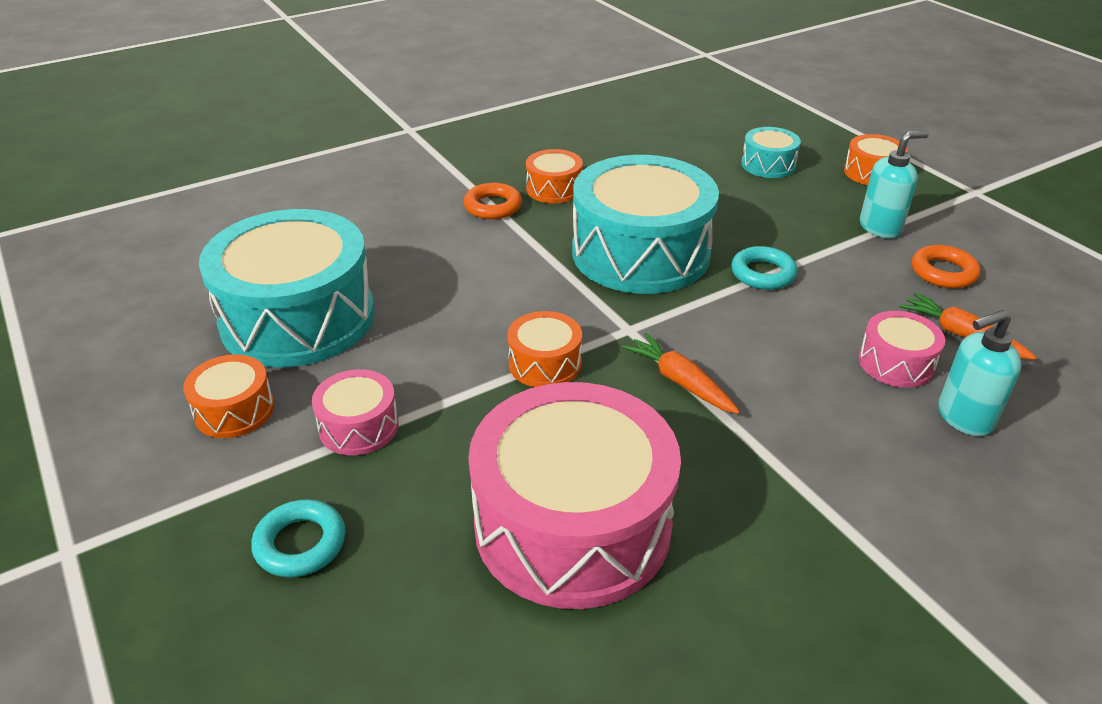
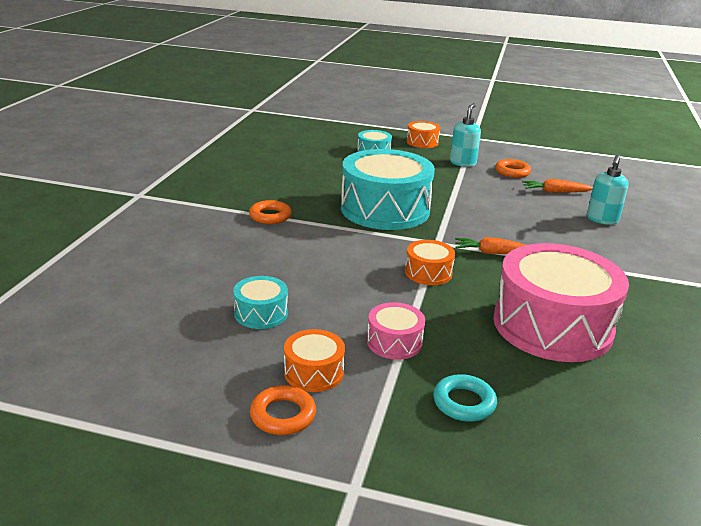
camera: 45 degrees left, 10 degrees down
turquoise drum [199,209,375,367] -> turquoise drum [233,276,288,329], size x0.45
orange drum [526,149,583,203] -> none
turquoise ring [731,246,797,290] -> none
pink drum [859,311,945,388] -> none
none -> orange ring [250,385,316,435]

